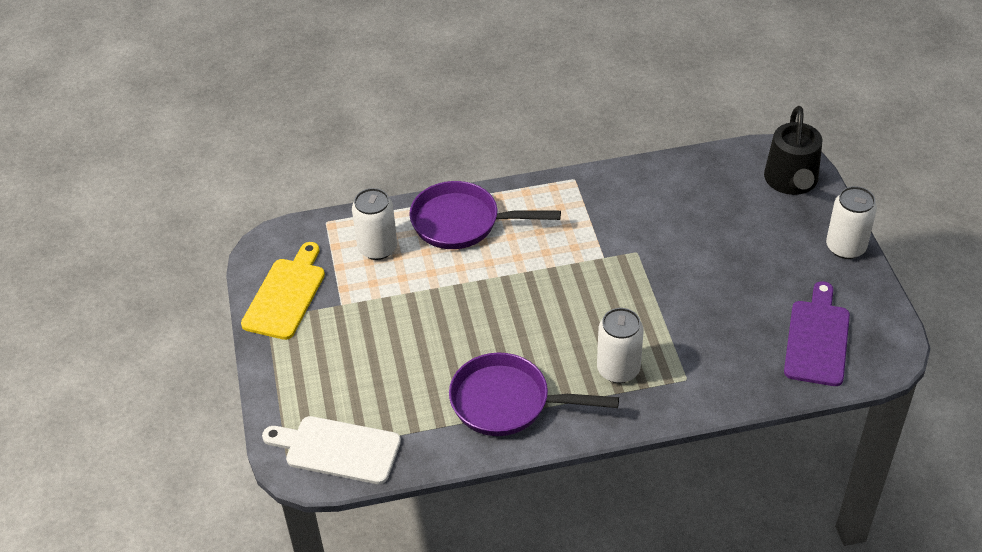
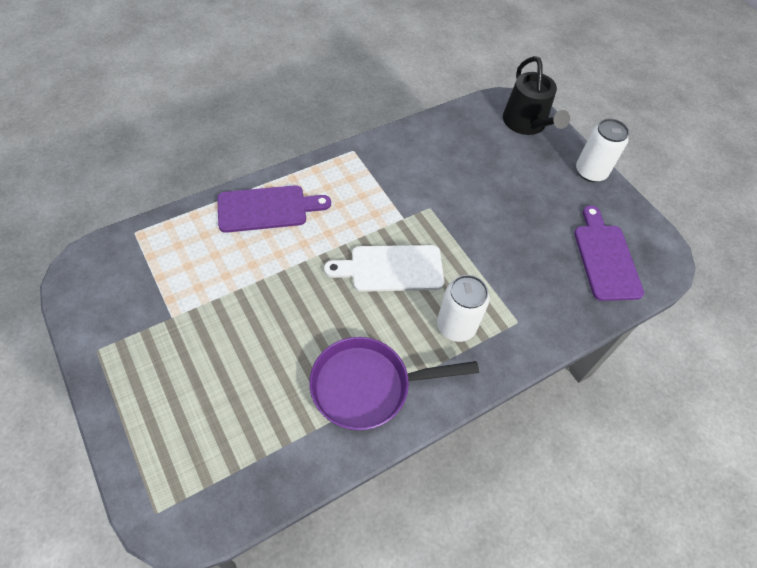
camera: 25 degrees left, 10 degrees up
yellow cutting board [241,242,325,340] -> none
white cutting board [262,416,401,484] -> white cutting board moved to [324,245,444,292]
white can [352,188,397,260] -> none
purple pan [409,181,561,249] -> purple cutting board [217,185,331,233]

